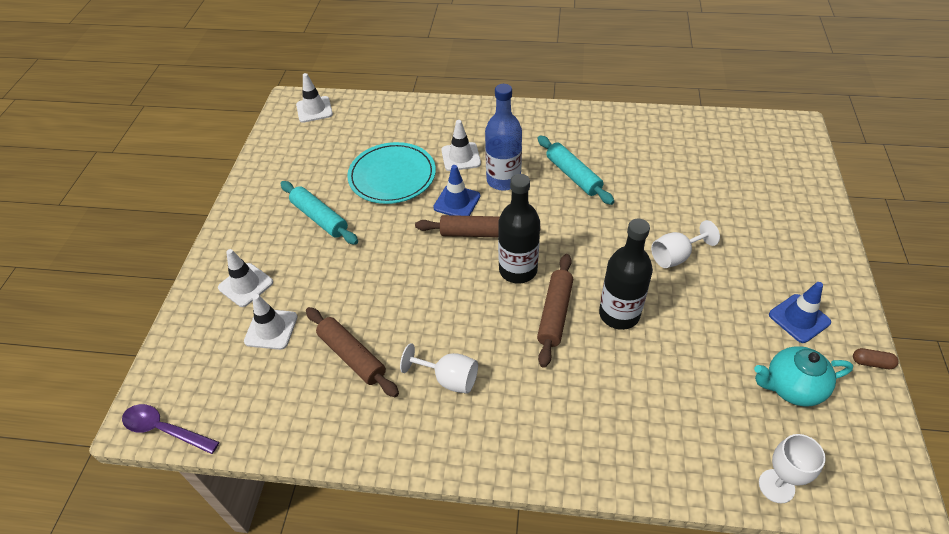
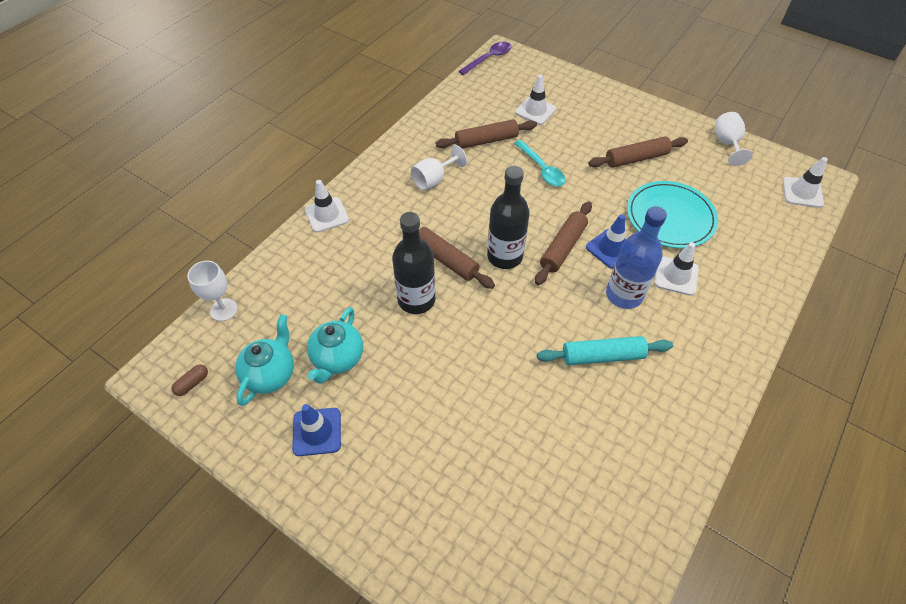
camera: 115 degrees right, 5 degrees up
white traffic cone [218,249,273,307] -> white traffic cone moved to [305,180,349,233]
turquoise rolling pin [280,181,358,245] -> brown rolling pin [588,137,688,168]
white goblet [651,220,720,268] -> white goblet moved to [715,112,753,166]
brown capsule [853,348,899,369] -> brown capsule moved to [172,364,208,396]
none -> turquoise teapot [307,307,363,384]
none -> turquoise spoon [514,140,566,186]

